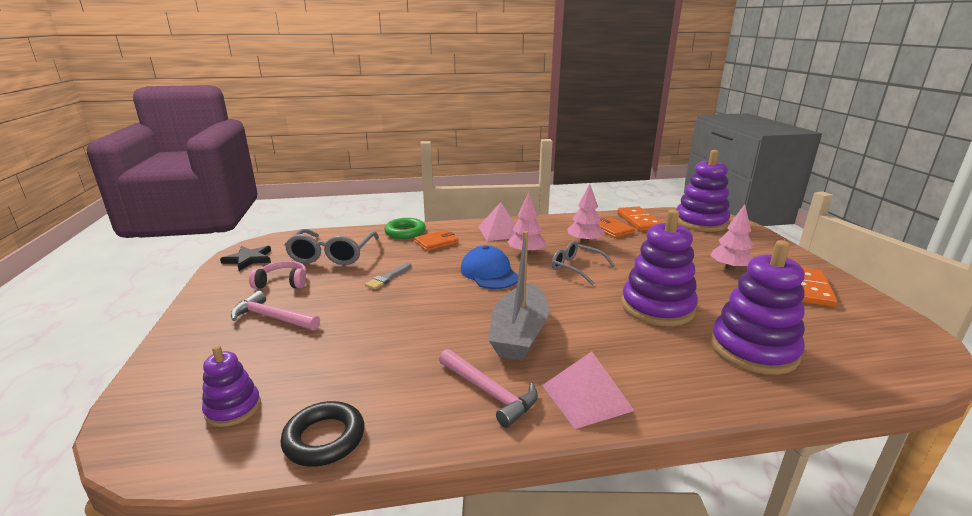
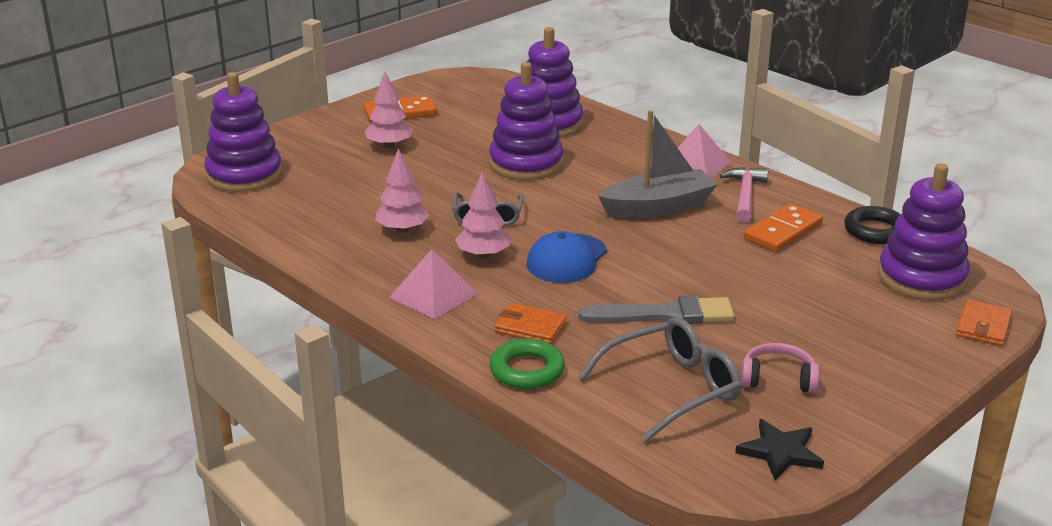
camera: 125 degrees left, 5 degrees up
purple stacking toy [202,345,261,427] -> purple stacking toy [878,164,970,300], size x1.85
pink hammer [231,291,320,330] -> none
pink headphones [249,261,306,289] -> pink headphones turned 135 degrees clockwise [741,343,820,393]
grey brush [365,263,411,289] -> grey brush [578,296,735,324], size x1.82
orange wallet [598,218,635,238] -> orange wallet moved to [956,299,1012,346]
orange domino [617,207,662,231] -> orange domino moved to [744,203,823,252]

